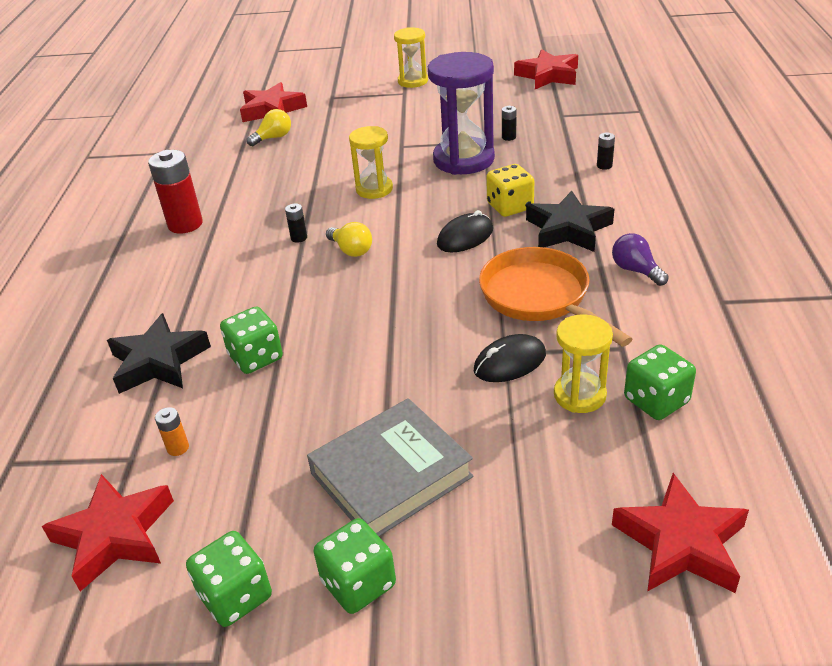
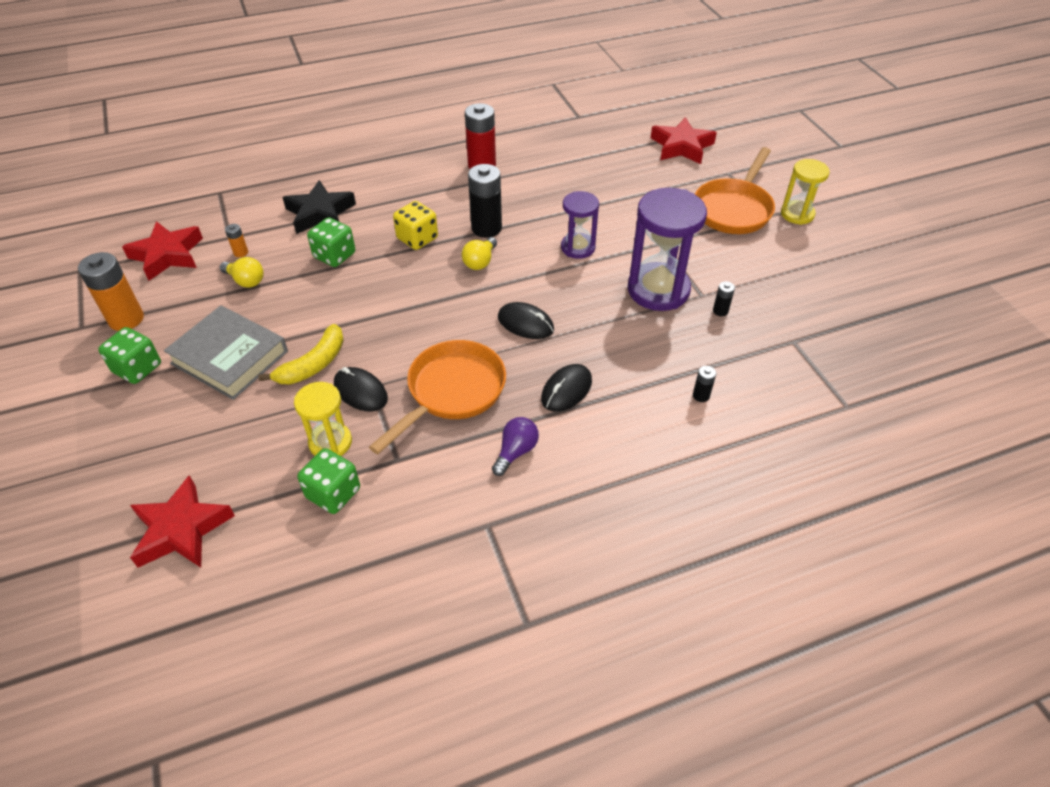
camera: 65 degrees right, 10 degrees up
green dice [186,531,272,627] -> orange battery [78,252,144,331]
yellow light bulb [247,109,291,146] -> yellow light bulb moved to [220,257,264,288]
black battery [285,203,307,243] -> black battery [468,164,502,238], size x2.18
yellow hourglass [349,126,393,199] -> purple hourglass [561,191,599,259]
yellow dice [486,164,534,217] -> yellow dice moved to [393,201,438,250]
red star [514,49,578,89] -> none
black star [526,190,614,252] -> black mouse [541,364,592,412]
none -> yellow banana [258,324,344,384]
none -> orange pan [695,147,775,234]

